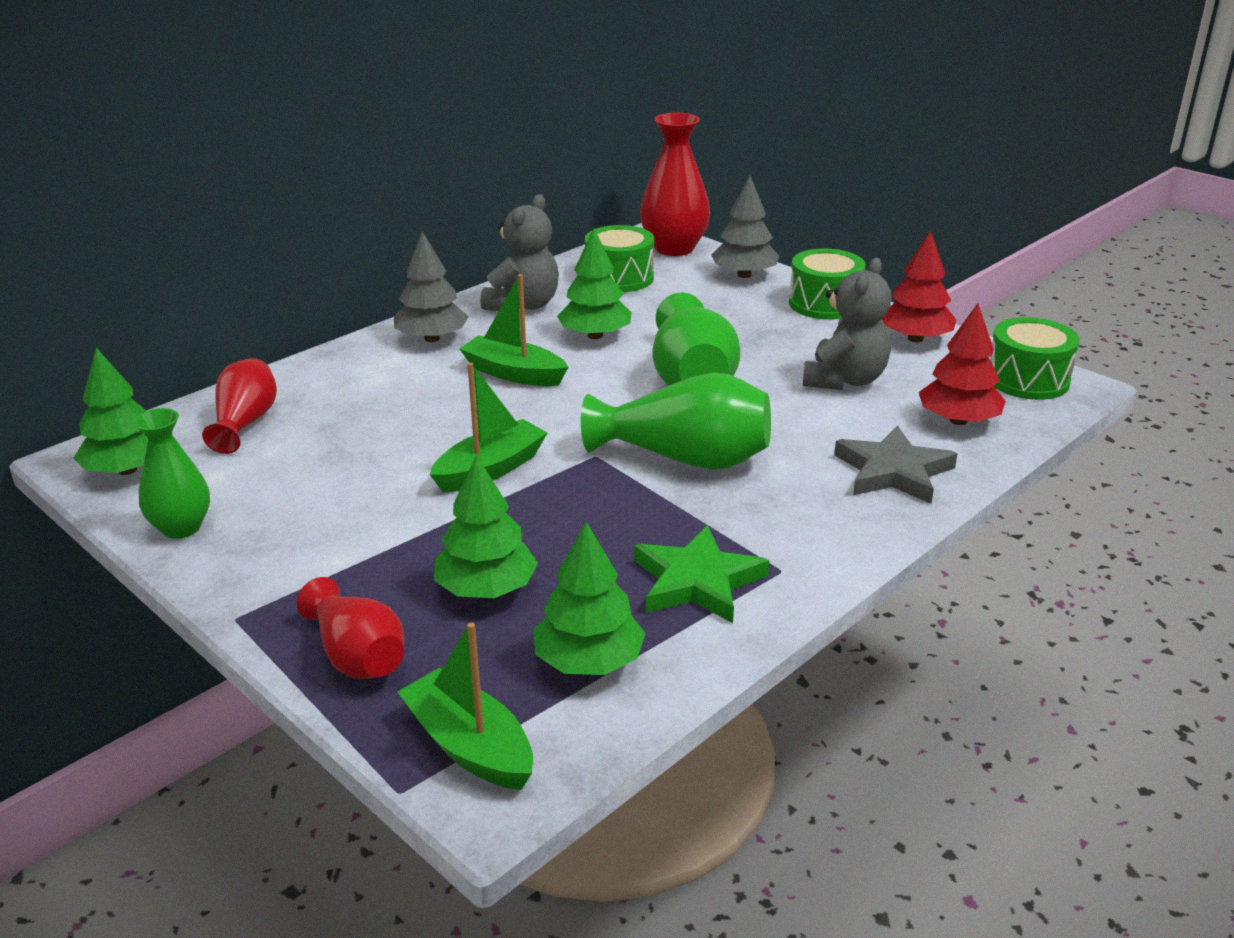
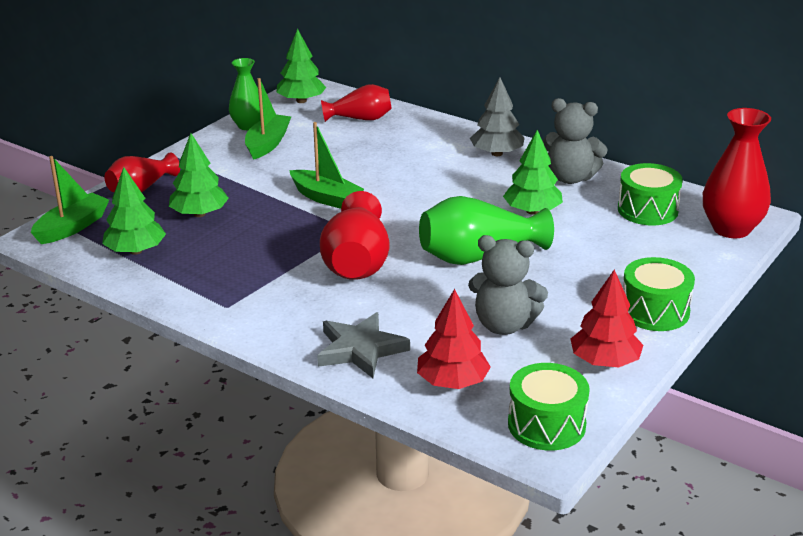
camera: 80 degrees right, 0 degrees up
green boat [459,274,568,386] -> green boat moved to [245,78,291,160]
green vase [581,373,771,470] -> red vase [320,191,389,280]
green star [634,525,769,623] -> none
grey tree [711,176,779,278] -> none

